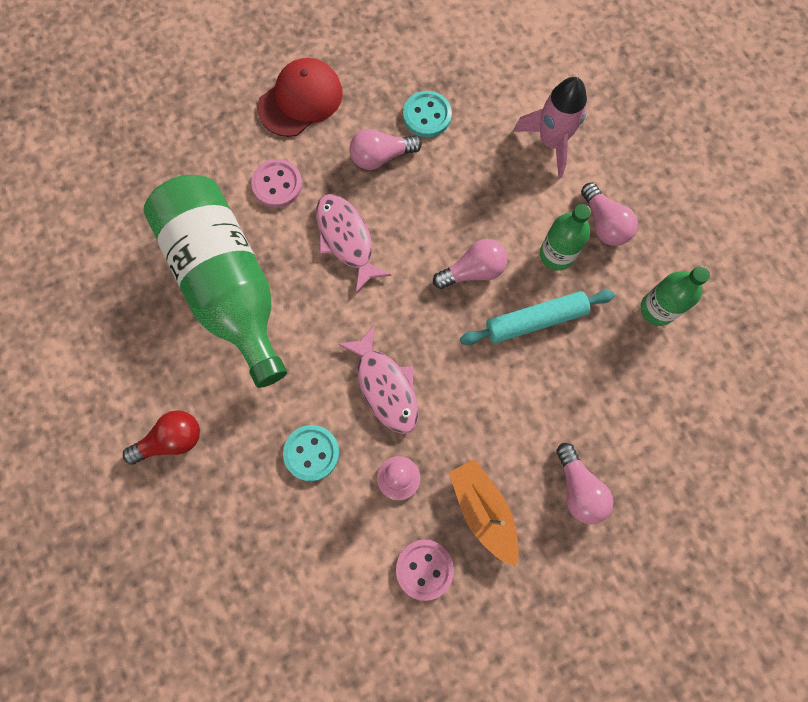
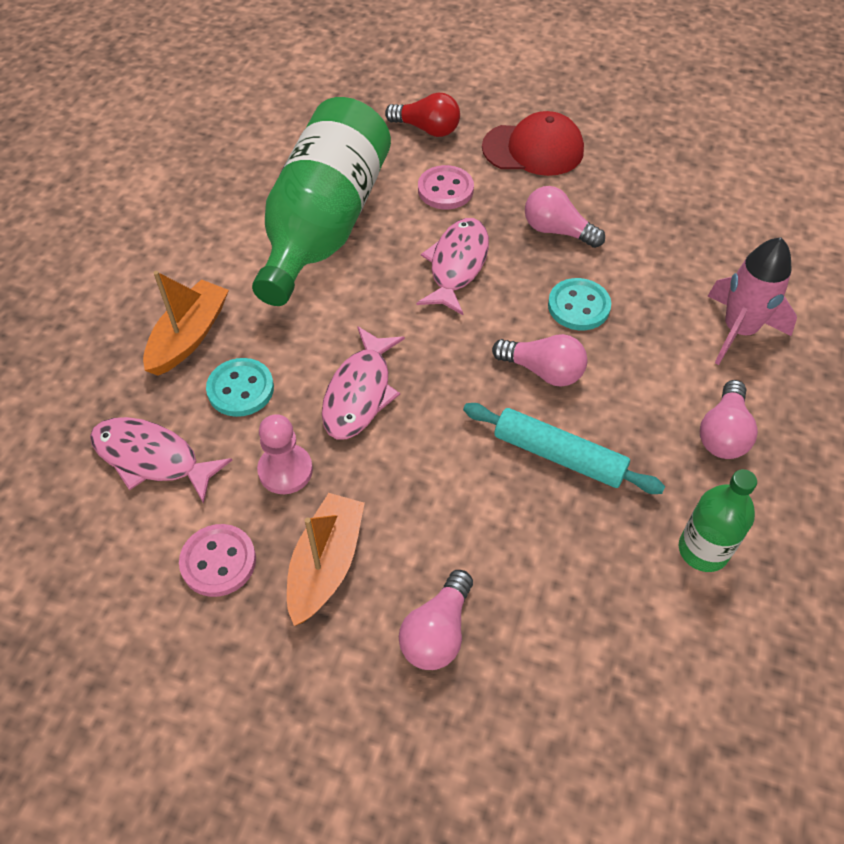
camera: 45 degrees right, 20 degrees down
red light bulb [123,410,200,465] -> red light bulb moved to [385,93,460,137]
turquoise button [403,91,452,137] -> turquoise button moved to [548,278,611,330]
green bottle [540,204,591,271] -> none
none -> pink fish [90,417,232,504]
none -> orange boat [143,271,229,376]

